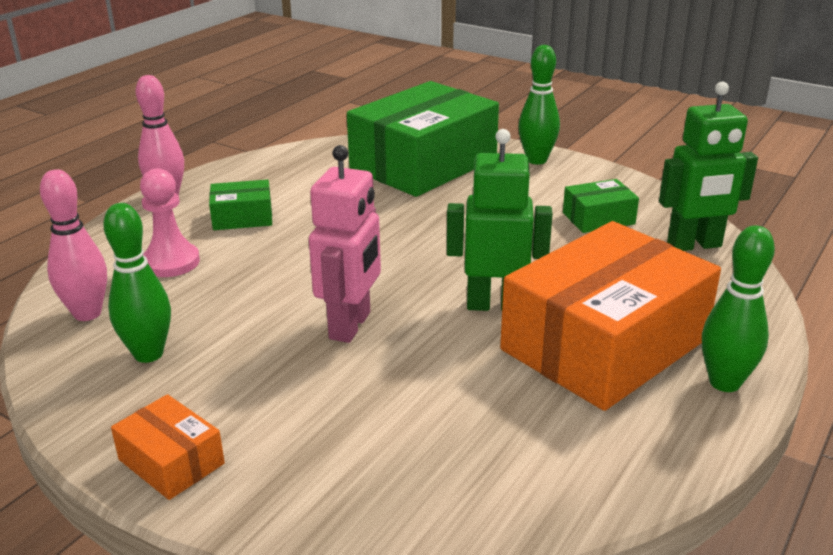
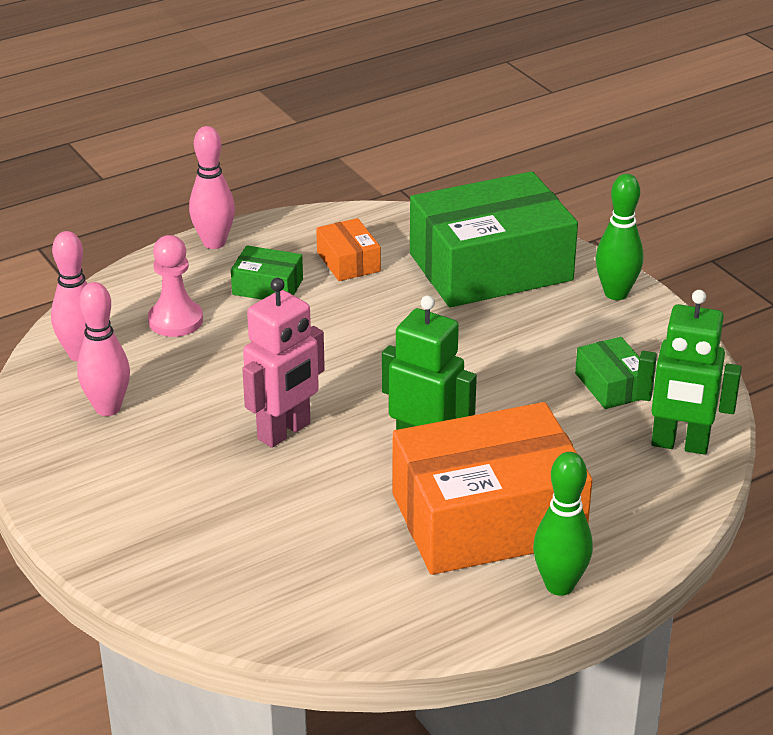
camera: 25 degrees right, 5 degrees up
green bowling pin [103,203,171,363] -> pink bowling pin [77,282,130,416]
orange box [111,394,225,500] -> orange box moved to [316,218,381,281]
green box [563,179,639,233] -> green box turned 60 degrees clockwise [575,337,640,409]

